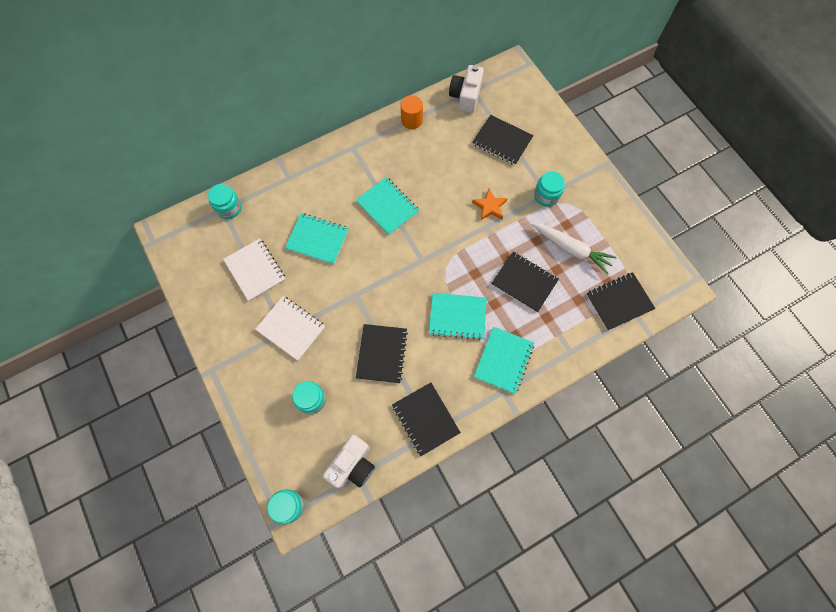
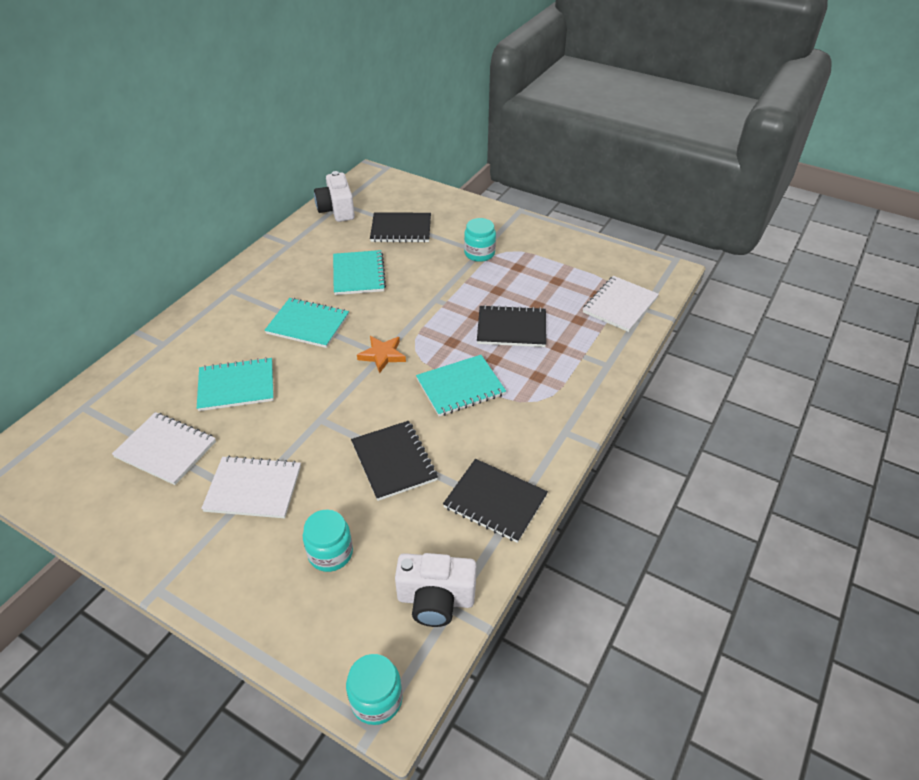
camera: 30 degrees left, 25 degrees down
turquoise jar [208,184,242,219] -> none
white camera [323,434,375,488] -> white camera turned 90 degrees clockwise [395,553,476,627]
orange cylinder [401,95,423,129] -> none
orange star [472,189,508,220] -> orange star moved to [357,336,406,373]
turquoise notebook [474,327,534,394] -> turquoise notebook moved to [333,250,386,295]
white carrot [531,223,617,274] -> none
black notebook [586,272,656,331] -> white notebook [583,276,659,332]

